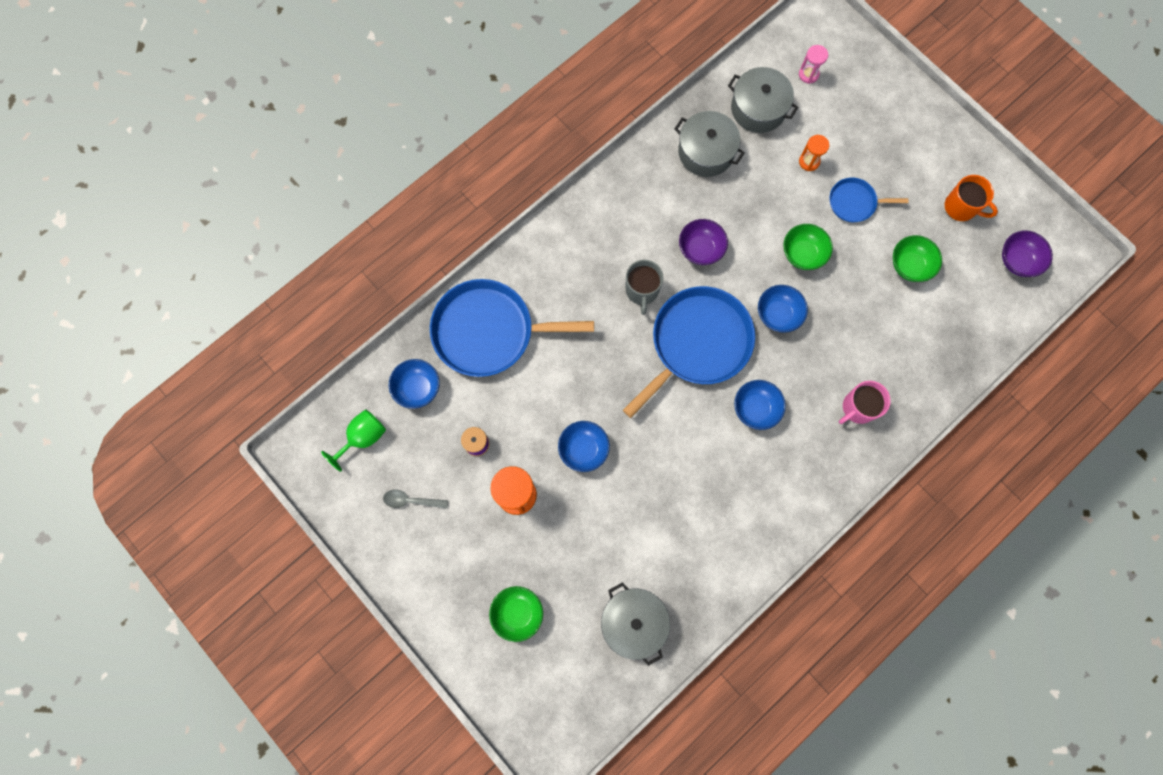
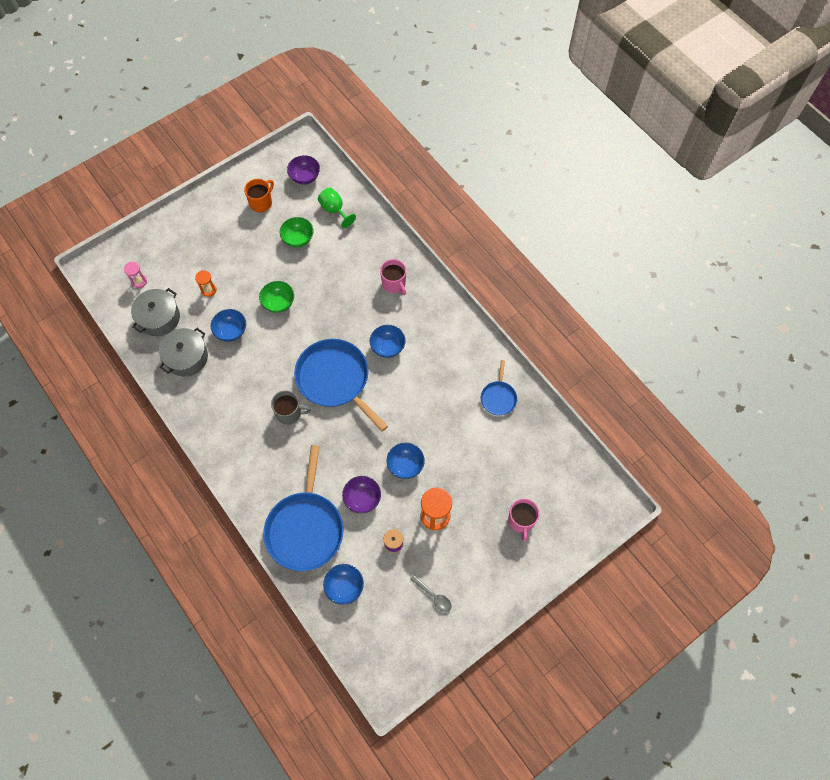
camera: 85 degrees left, 10 degrees down
green goblet [321,410,386,472] -> green goblet moved to [318,187,356,228]
grey spoon [383,490,448,509] -> grey spoon turned 60 degrees counterclockwise [410,575,452,612]
green bowl [489,586,543,642] -> pink mug [508,499,539,542]
grey pot [601,582,670,666] -> none
purple bowl [679,219,728,265] -> purple bowl moved to [342,476,381,513]
blue bowl [758,285,808,333] -> blue bowl moved to [211,309,246,342]
blue pan [829,177,908,222] -> blue pan moved to [481,360,517,415]

